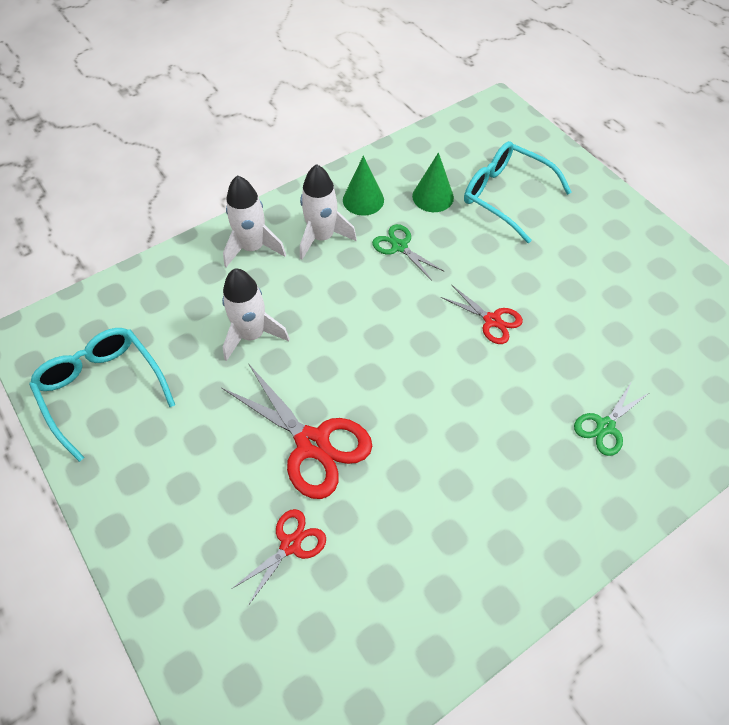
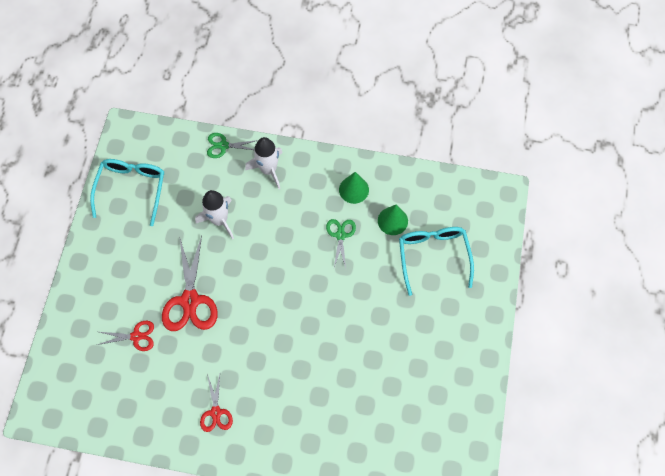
camera: 45 degrees right, 10 degrees up
white rocket [300,164,357,260] -> none
red scissors [441,285,523,344] -> red scissors moved to [200,374,233,432]
green scissors [574,381,649,456] -> green scissors moved to [207,133,258,158]

